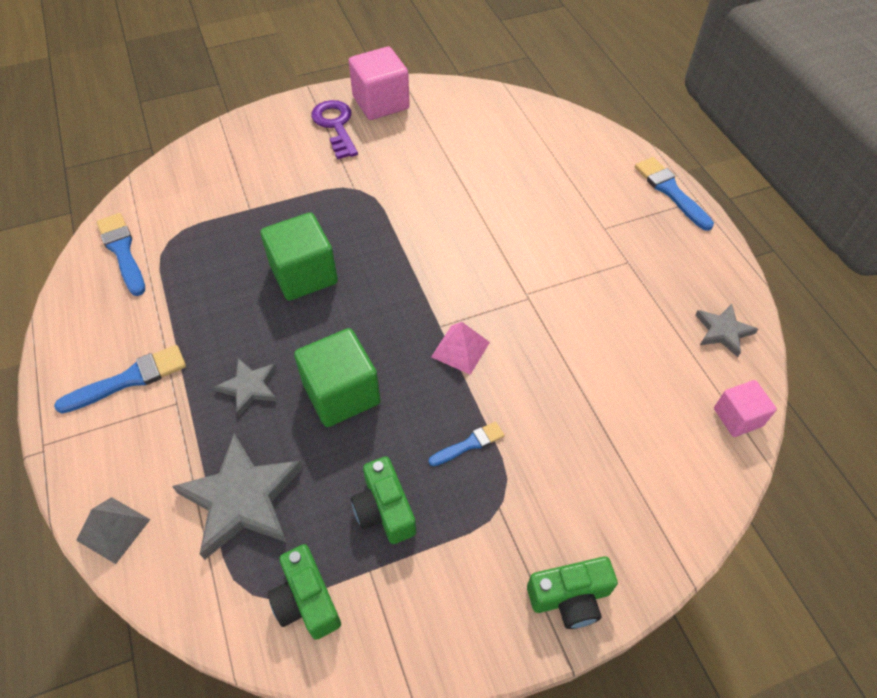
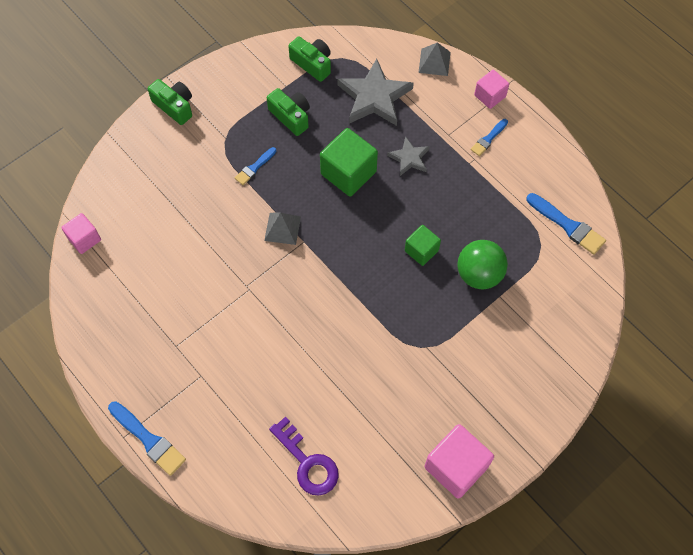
camera: 160 degrees right, 10 degrees up
blue brush [54,345,186,413] -> blue brush [471,119,508,156], size x0.60
green cube [260,212,338,301] -> green cube [405,225,441,266], size x0.59
purple key [311,100,358,159] -> purple key moved to [269,416,339,496]
pink pyramid [431,322,490,375] -> grey pyramid [264,213,301,245]
green camera [527,556,618,629] -> green camera turned 75 degrees clockwise [148,79,192,125]
grey star [696,304,758,357] -> none
none -> green ball [457,240,508,289]
none -> pink cube [474,70,509,109]

